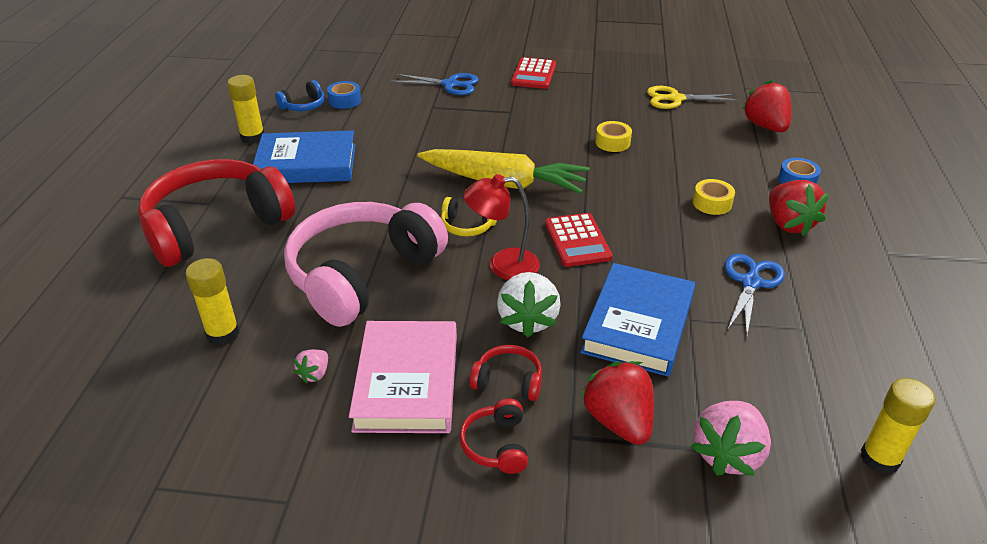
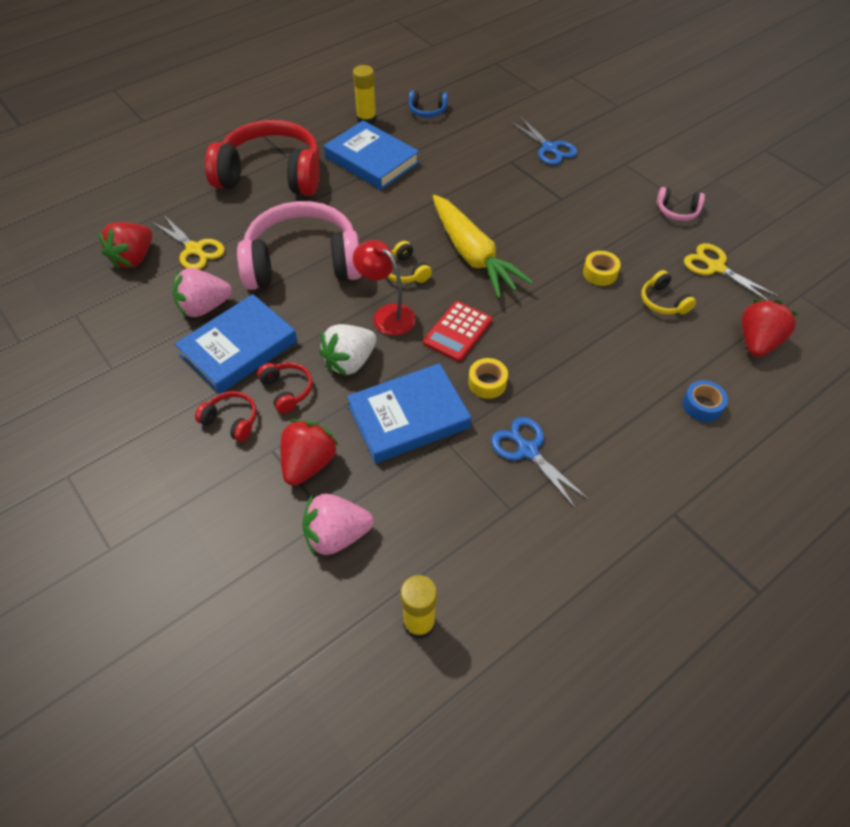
camera: 45 degrees right, 15 degrees up
yellow glue stick [185,258,239,345] -> yellow scissors [152,214,225,270]
pink strawberry [294,349,328,383] -> pink strawberry [173,268,232,317], size x2.00
blue tape [327,81,361,109] -> none
pink book [349,321,457,433] -> blue book [175,294,297,394]
red headphones [459,398,528,474] -> red headphones turned 75 degrees clockwise [195,391,257,442]
red calculator [511,57,556,89] -> none
yellow tape [693,179,735,215] -> yellow tape moved to [468,358,508,399]
blue scissors [725,254,785,336] -> blue scissors turned 105 degrees counterclockwise [491,417,589,509]
red strawberry [769,180,829,236] -> red strawberry moved to [98,222,152,269]
none -> yellow headphones [641,270,696,315]
none -> pink headphones [657,187,705,221]

